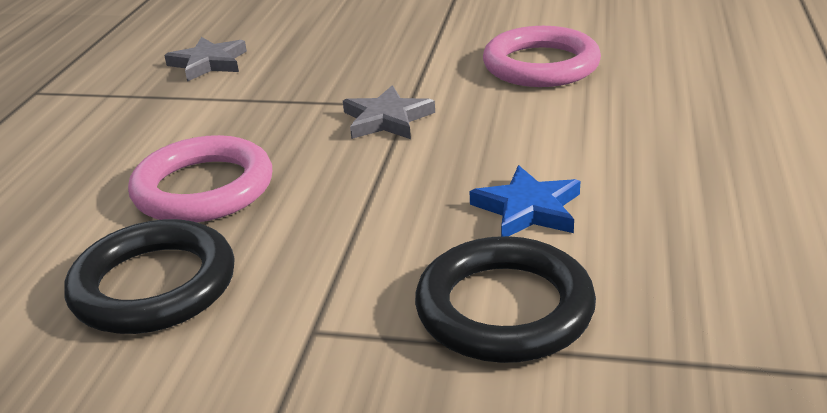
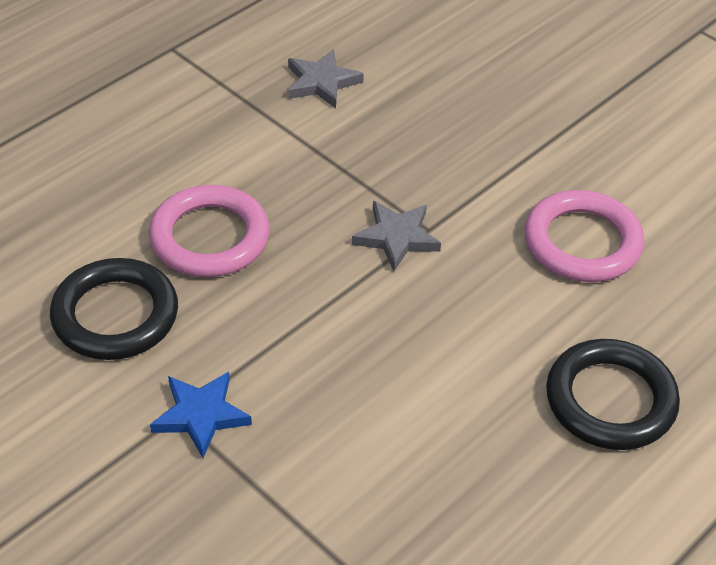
camera: 30 degrees right, 15 degrees up
black ring [415,236,596,363] -> black ring moved to [546,339,680,450]
blue star [470,165,580,236] -> blue star moved to [150,372,252,458]

